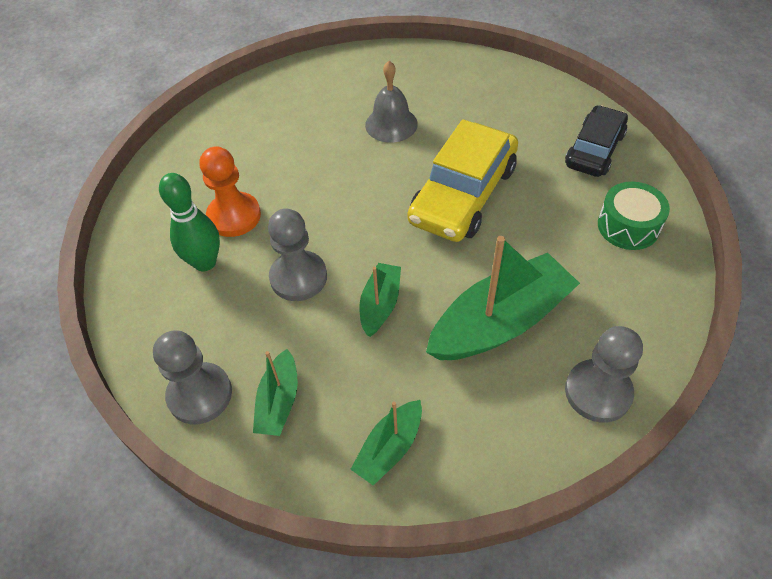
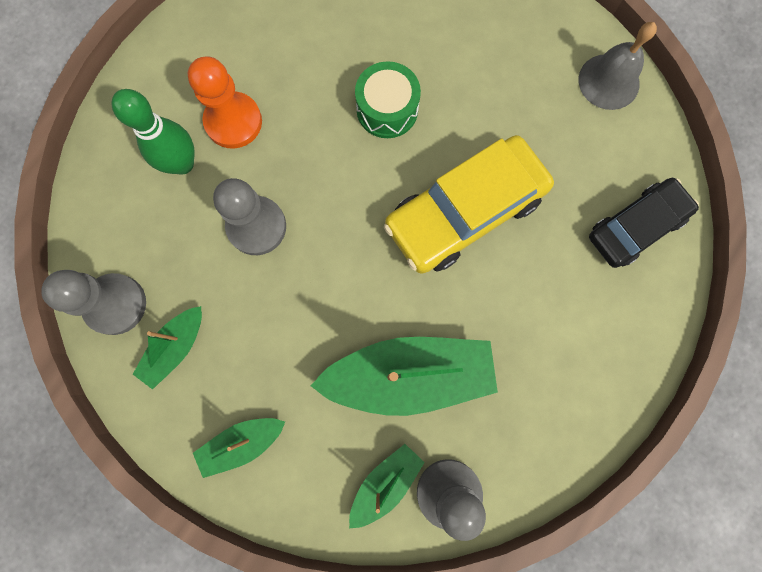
camera: 25 degrees right, 25 degrees up
green boat [359,263,401,337] -> green boat moved to [349,444,425,528]
grey bell [365,61,418,143] -> grey bell moved to [579,22,657,110]
green drum [598,182,670,250] -> green drum moved to [355,61,421,138]

